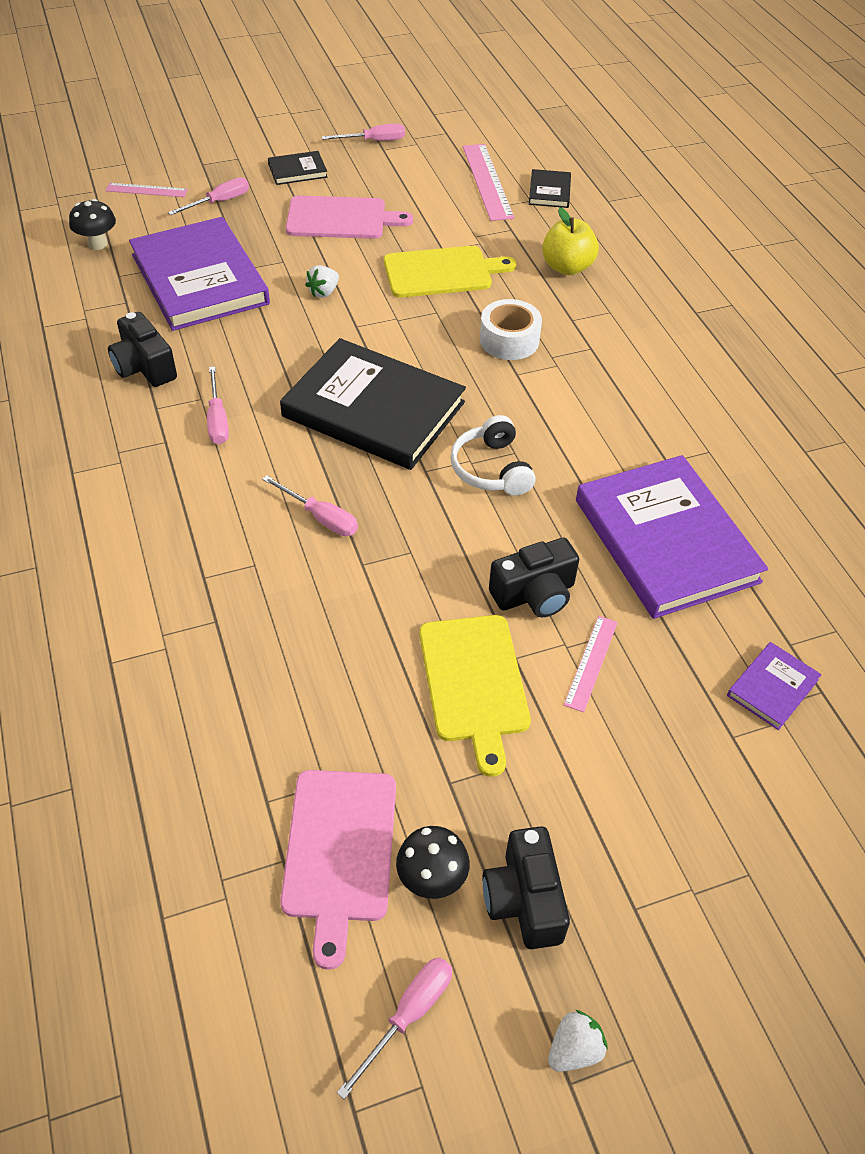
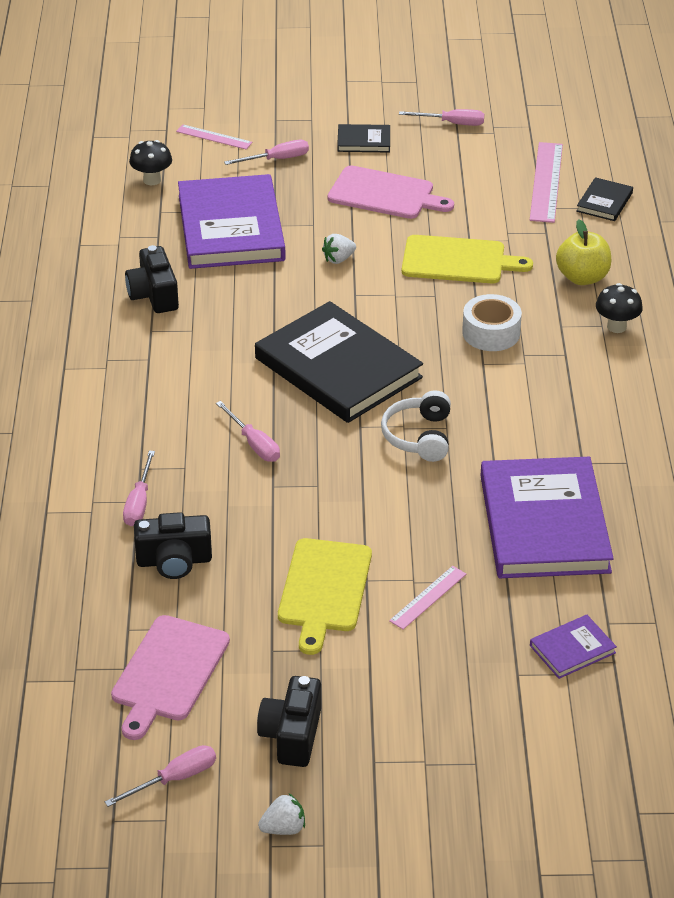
camera: 20 degrees right, 10 degrees down
pink screwdriver [207,367,229,444] -> pink screwdriver moved to [123,450,155,526]
black mushroom [396,826,470,899] -> black mushroom moved to [596,283,643,333]
black camera [489,538,579,617] -> black camera moved to [134,512,212,579]

